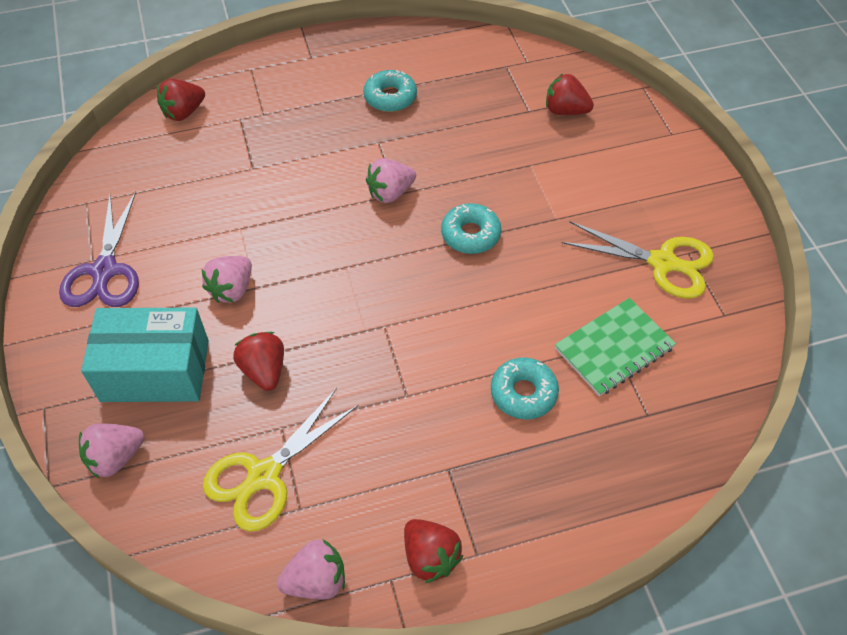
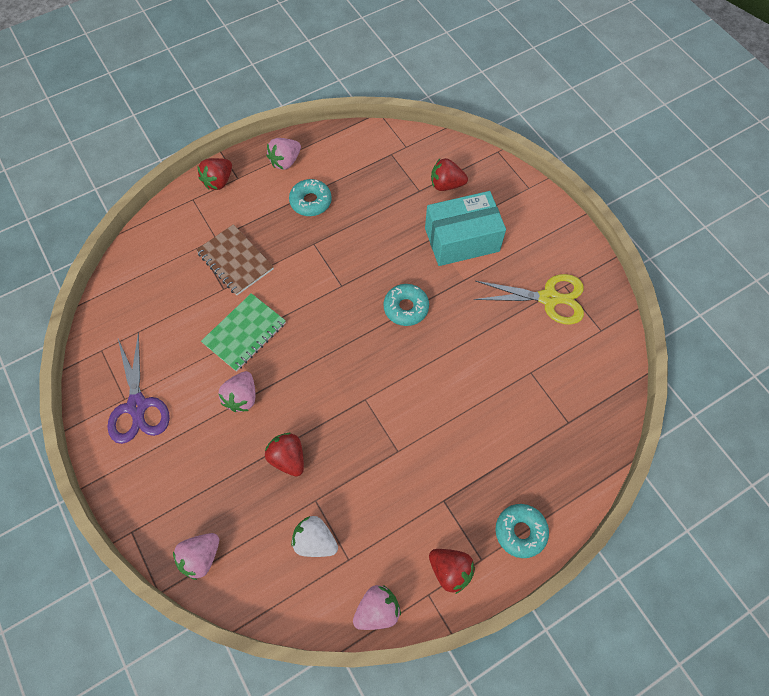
camera: 15 degrees left, 10 degrees up
turquoise box [81,308,209,402] -> turquoise box moved to [425,191,506,266]
red strawberry [157,79,205,121] -> red strawberry moved to [197,158,232,190]
yellow scissors [203,388,359,532] -> white strawberry [291,516,338,557]
pink strawberry [366,158,416,203] -> pink strawberry moved to [267,138,301,170]
turquoise donut [491,357,559,419] -> turquoise donut moved to [496,504,549,558]
green notebook [555,298,676,396] -> green notebook moved to [201,293,286,372]
none -> brown notebook [196,224,274,295]

